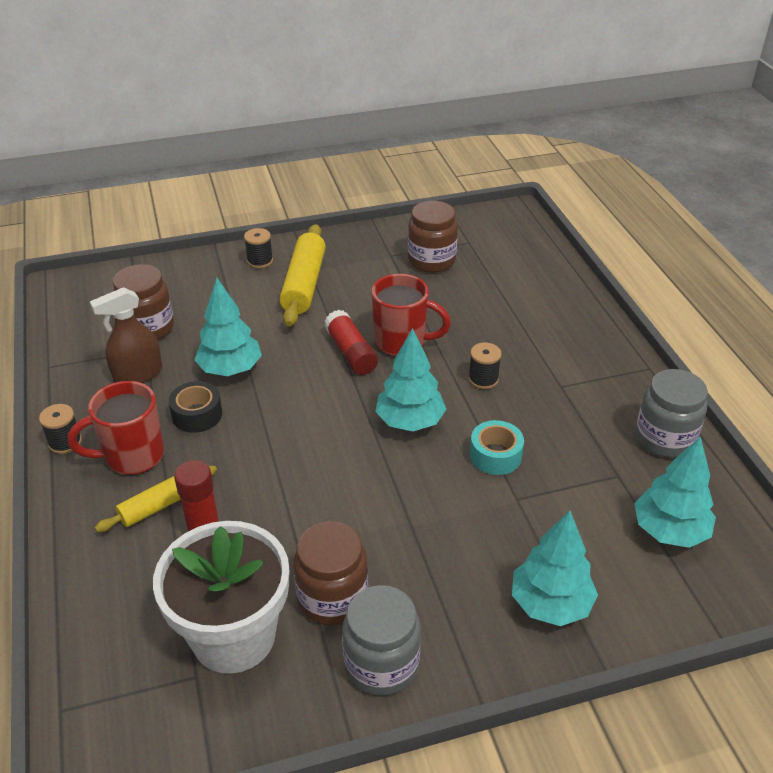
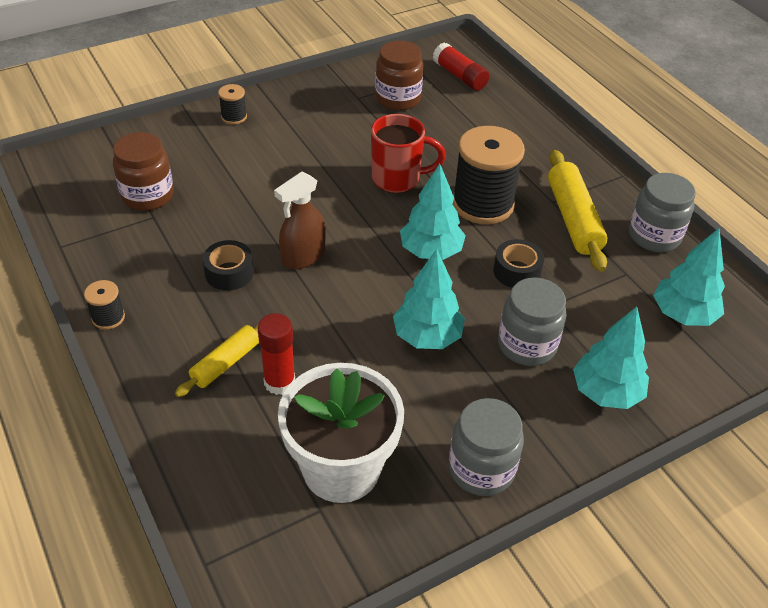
camera: 15 degrees left, 5 degrees up
red mug [68,381,164,475] -> none
brown spray bottle [90,287,162,383] -> brown spray bottle moved to [274,172,326,269]
turquoise tree [194,278,262,376] -> turquoise tree moved to [393,249,465,349]
yellow rolling pin [280,224,326,327] -> yellow rolling pin moved to [548,150,608,272]
brown jar [294,521,368,625] -> none
red glue stick [324,310,378,375] -> red glue stick moved to [433,43,490,91]
black spool [468,343,502,389] -> black spool [453,126,525,224], size x2.22
turquoise tape [470,420,524,475] -> black tape [493,239,544,288]
none -> grey jar [498,278,567,366]

